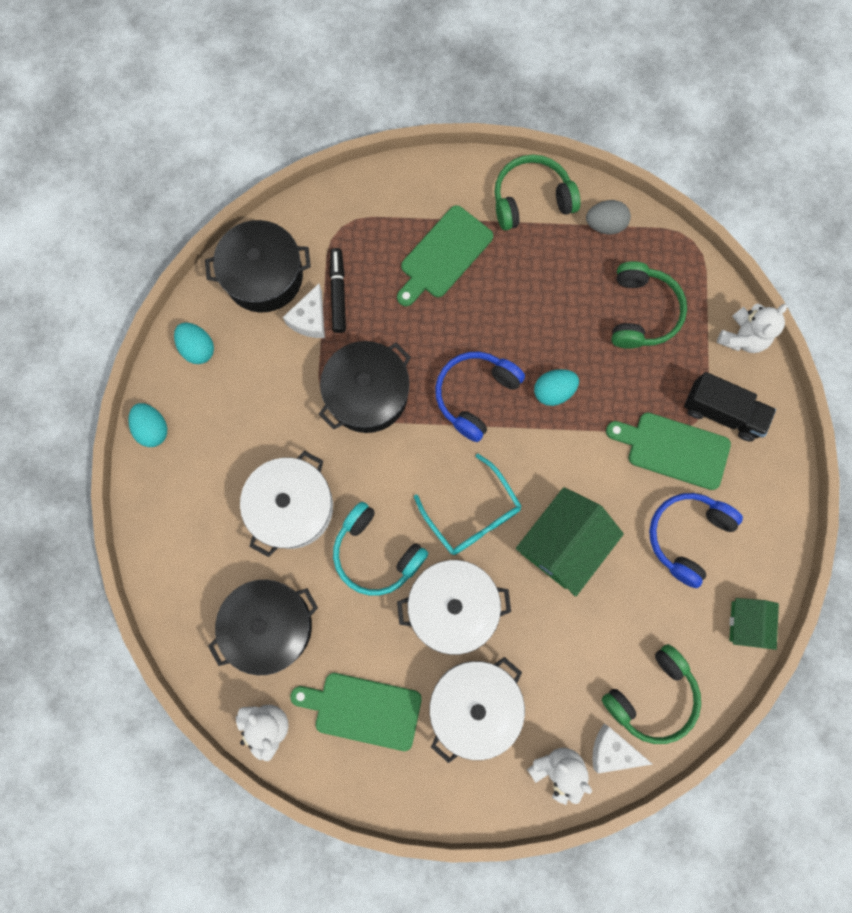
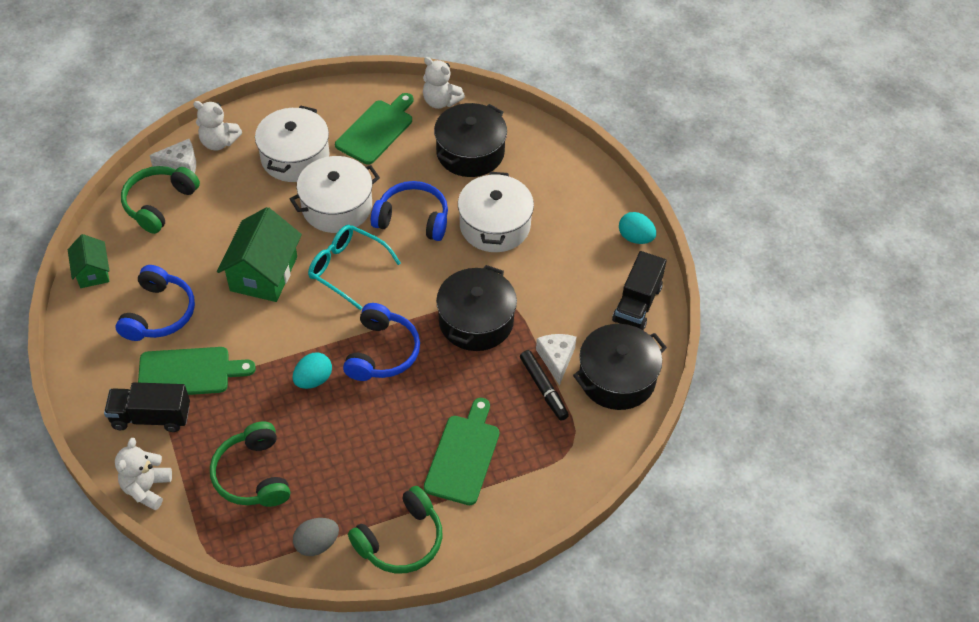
camera: 155 degrees right, 25 degrees down
turquoise egg [174,323,214,364] -> black truck [612,251,666,330]
green cutting board [290,673,422,751] -> green cutting board turned 45 degrees counterclockwise [335,93,413,165]
turquoise headphones [333,502,428,596] -> blue headphones [371,181,448,241]

